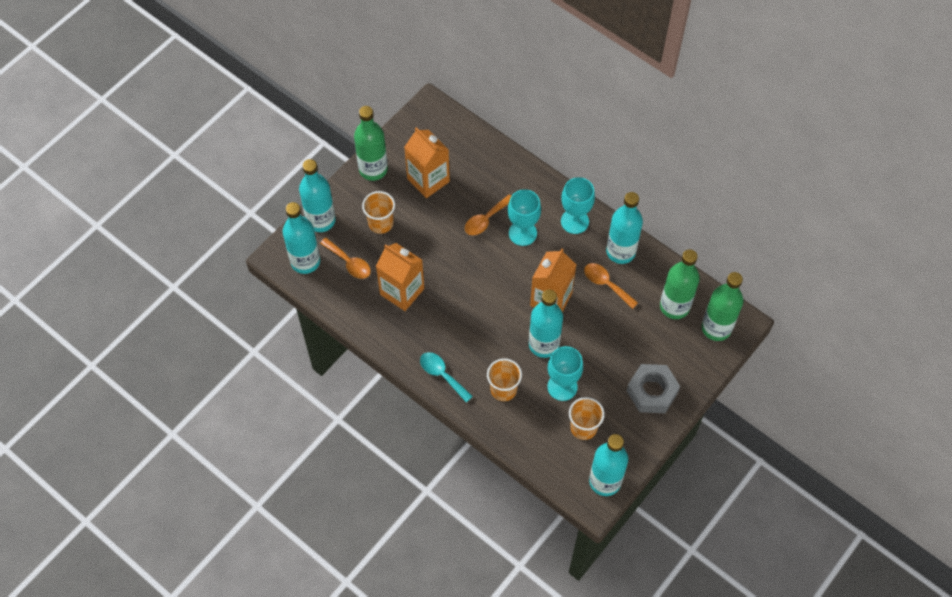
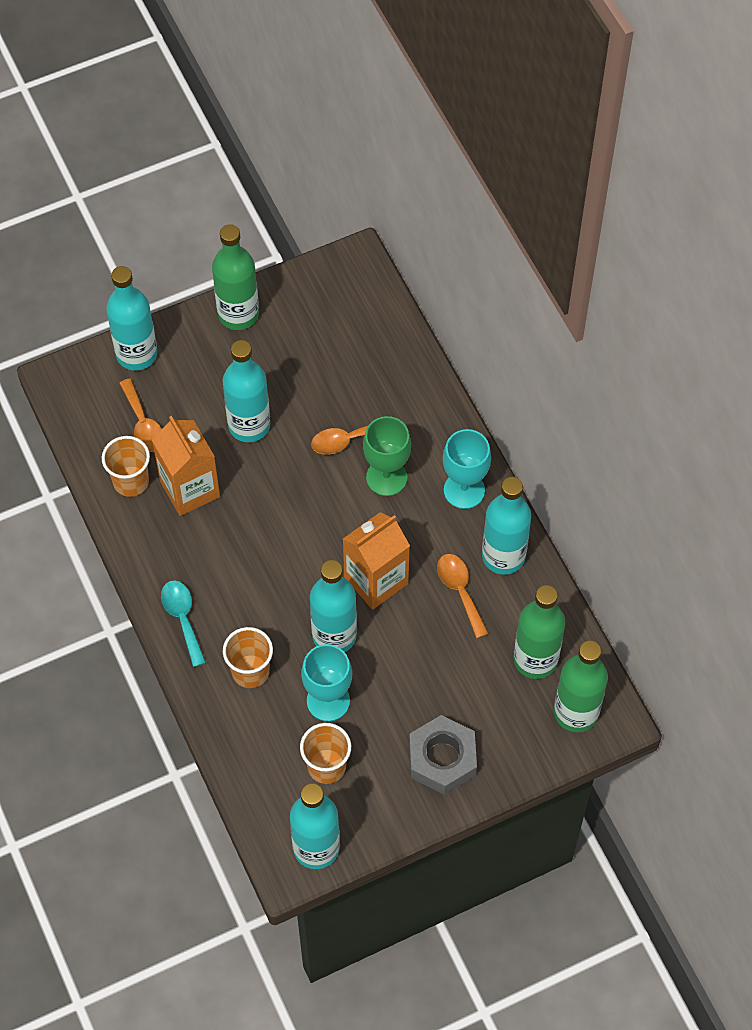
camera: 25 degrees right, 0 degrees up
turquoise bottle [283,202,320,274] -> turquoise bottle moved to [223,340,270,442]
orange cup [362,191,395,234] -> orange cup moved to [102,436,150,497]
orange carton [404,127,450,198] -> none
turquoise goblet [508,189,541,246] -> green goblet [363,416,411,496]

